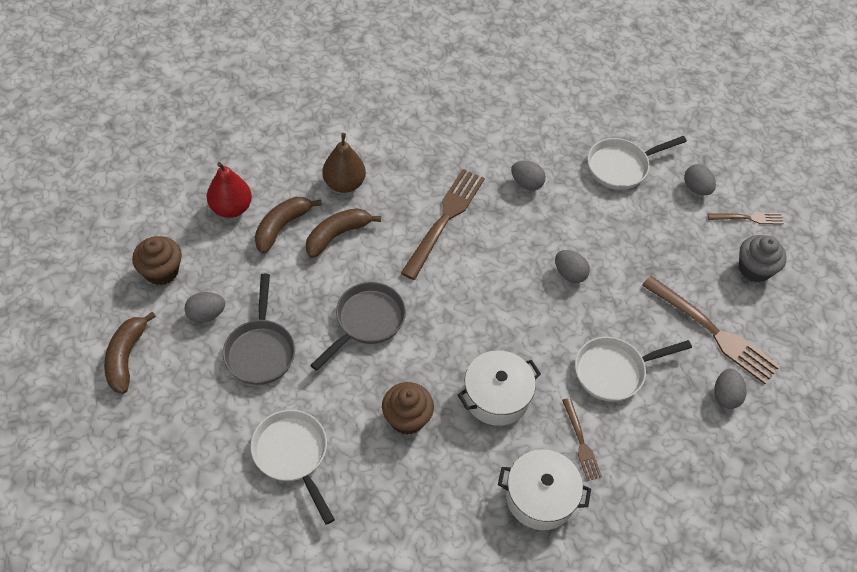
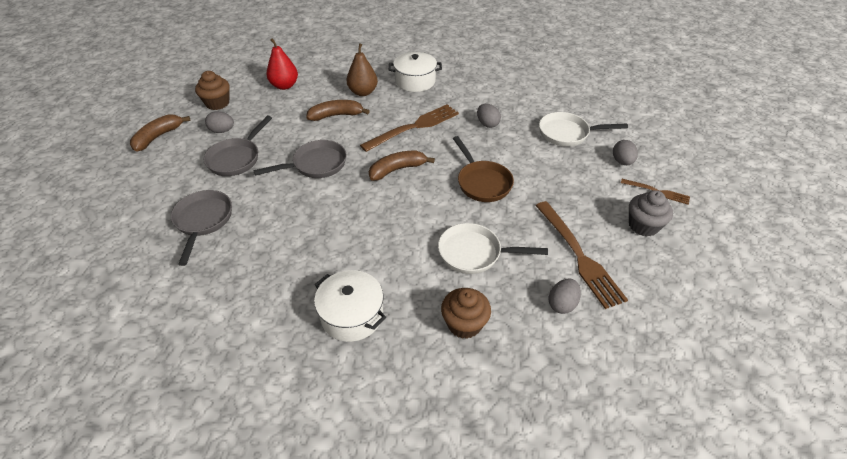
camera: 30 degrees right, 10 degrees down
white pan [251,410,335,525] -> grey pan [171,190,232,266]
brown banana [255,197,322,254] -> brown banana moved to [369,151,435,181]
brown cupcake [382,382,434,435] -> brown cupcake moved to [441,288,491,339]
white pot [458,350,541,426] -> white pot moved to [389,52,442,92]
grey egg [555,250,590,283] -> brown pan [453,136,514,202]
brown fork [562,398,602,481] -> none

